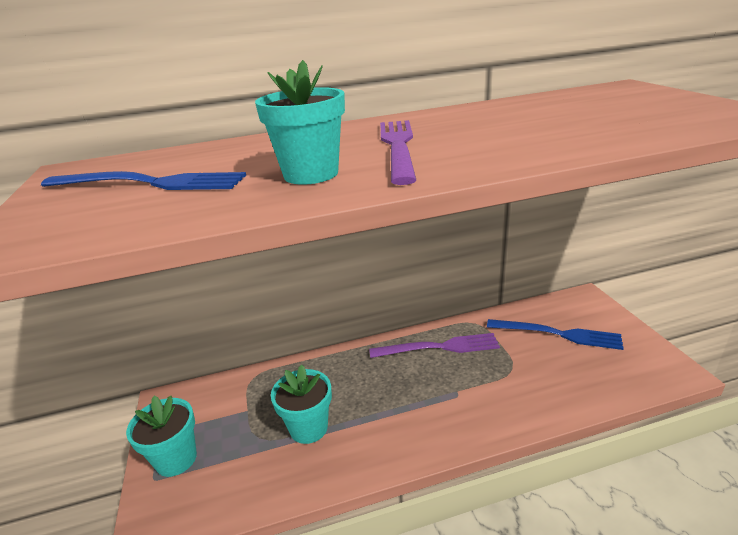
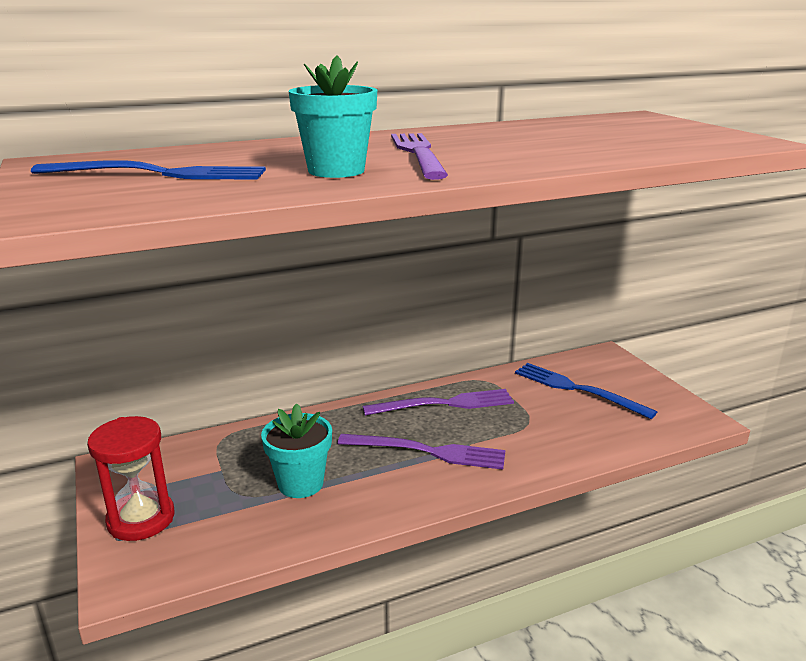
camera: 10 degrees left, 5 degrees down
turquoise flower pot [126,396,197,477] -> red hourglass [87,416,175,541]
blue fork [487,319,624,350] -> blue fork turned 150 degrees counterclockwise [515,363,657,419]
none -> purple fork [337,434,505,470]

